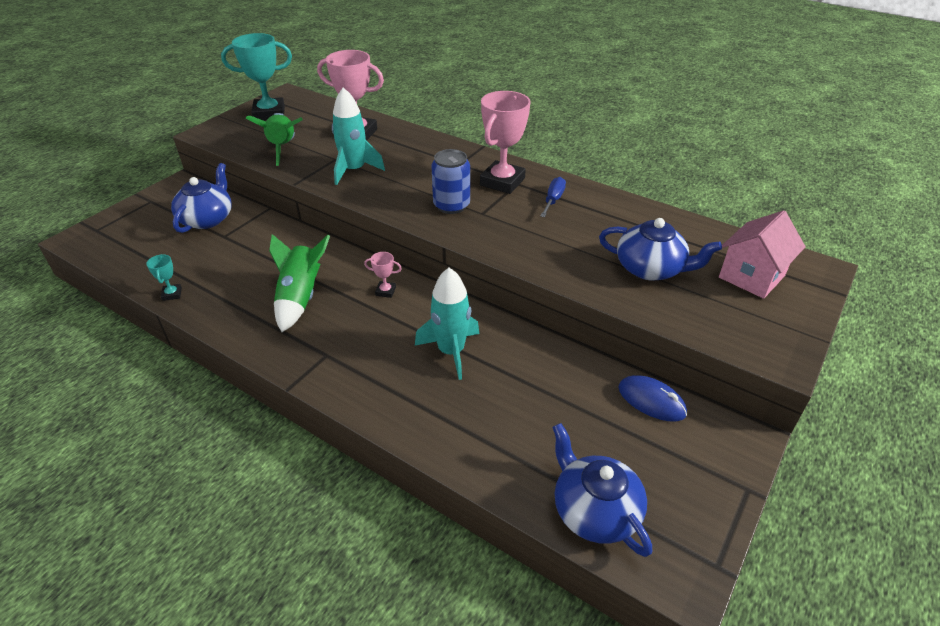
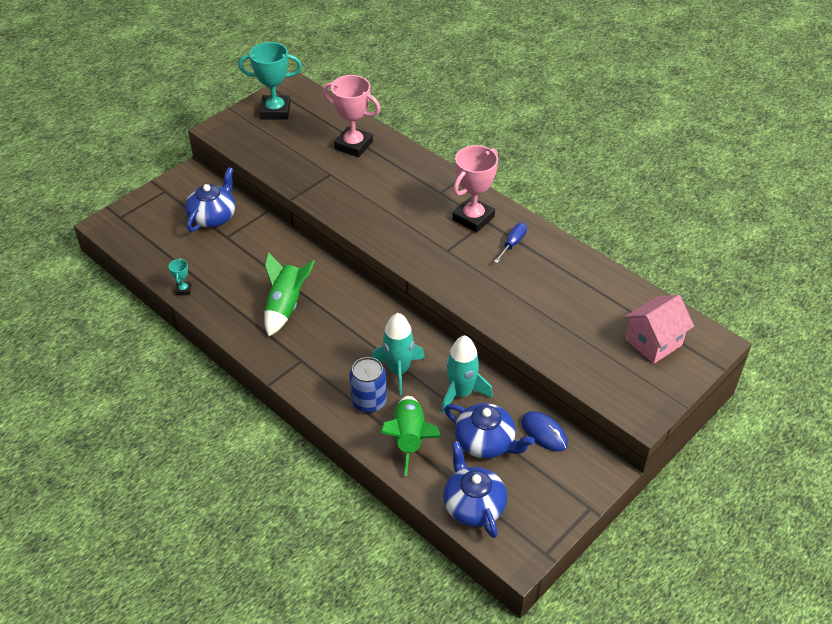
camera: 10 degrees right, 5 degrees up
green rocket [246,113,303,166] -> green rocket moved to [381,396,441,476]
turquoise rocket [332,87,385,185] -> turquoise rocket moved to [442,335,493,414]
pink trophy [364,252,402,298] -> none
blue can [431,149,470,214] -> blue can moved to [349,357,387,413]
blue teapot [599,218,722,281] -> blue teapot moved to [444,403,535,458]

